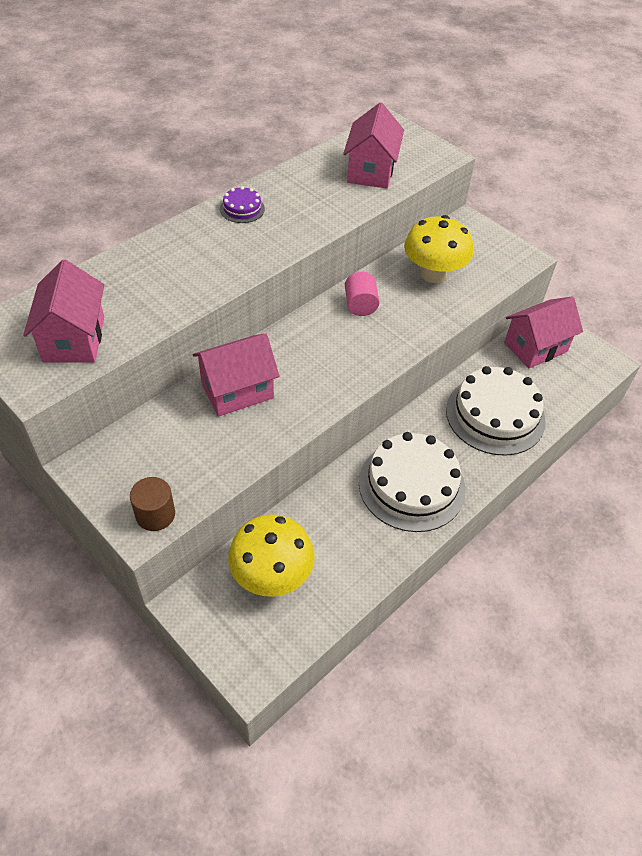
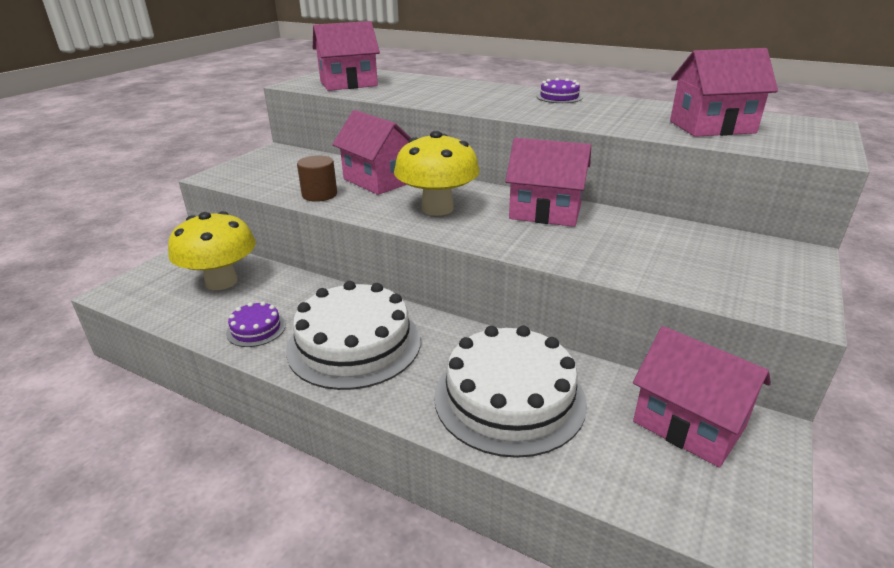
camera: 75 degrees right, 20 degrees down
brown cylinder [130,477,175,531] -> brown cylinder moved to [297,156,337,202]
pink cylinder [345,272,380,316] -> pink house [505,138,591,227]
yellow mushroom [404,215,473,283] -> yellow mushroom moved to [394,131,480,216]
none -> purple cake [226,302,286,347]

